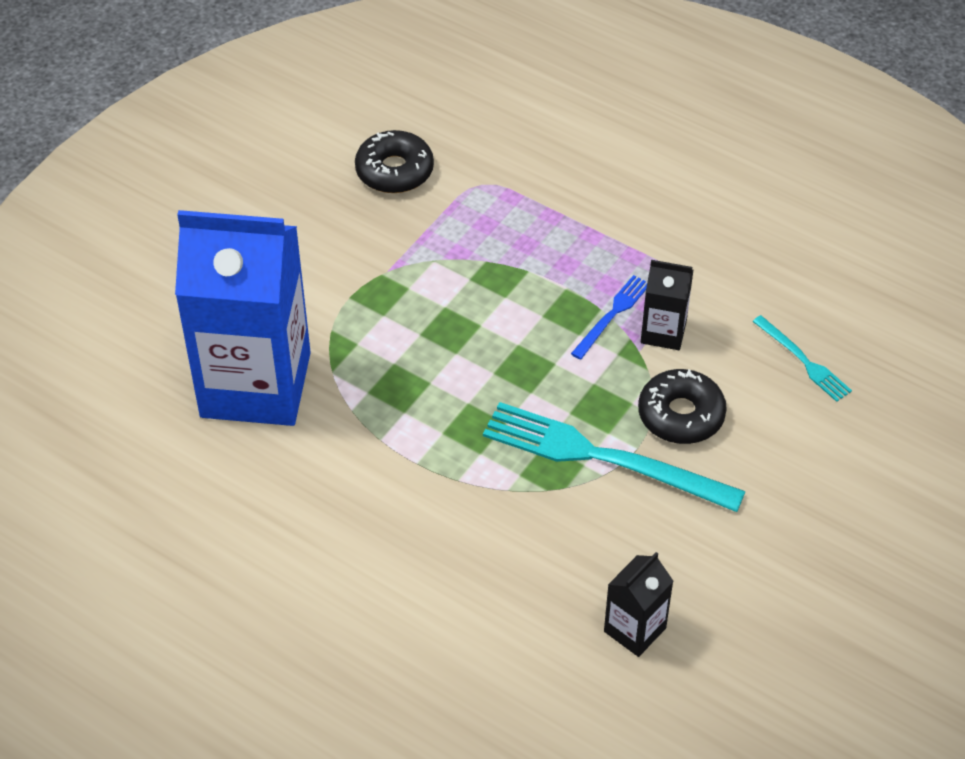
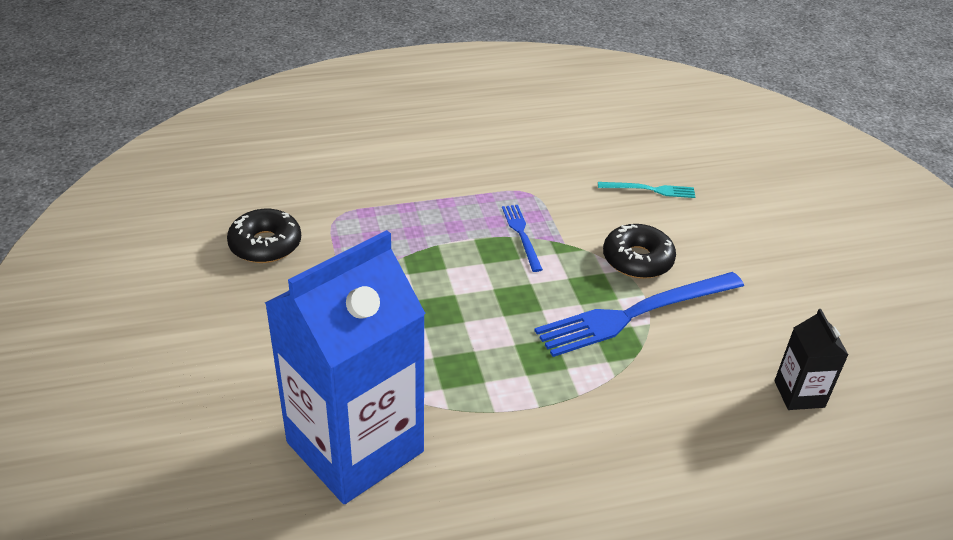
camera: 50 degrees left, 10 degrees down
turquoise fork [483,402,746,512] -> blue fork [535,272,744,357]
black carton [641,260,693,350] -> none

